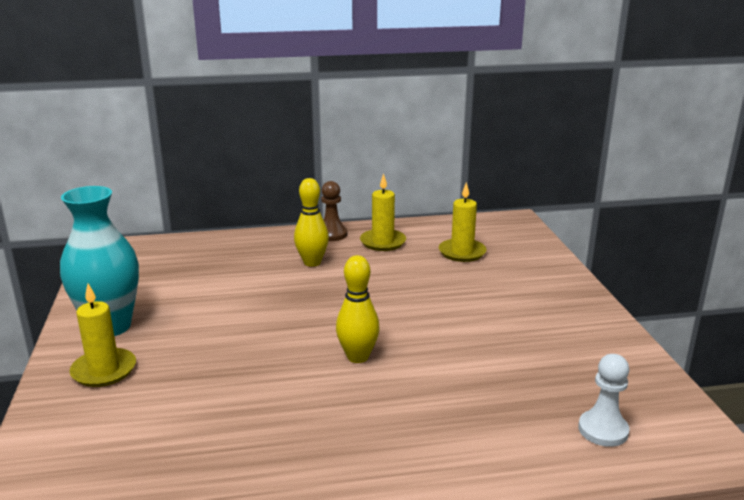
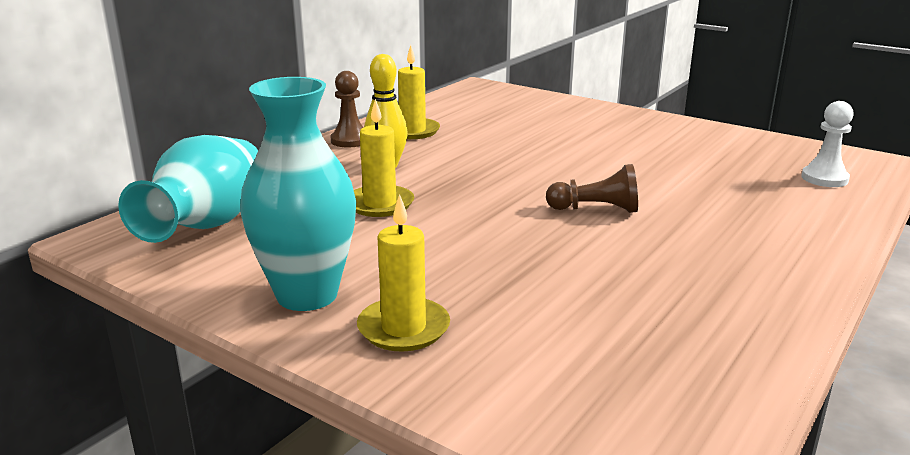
camera: 45 degrees left, 0 degrees up
yellow bowling pin [336,255,380,363] -> brown pawn [546,164,638,213]
yellow candle [439,182,486,262] -> yellow candle moved to [354,99,414,217]
none -> turquoise vase [118,135,258,243]

